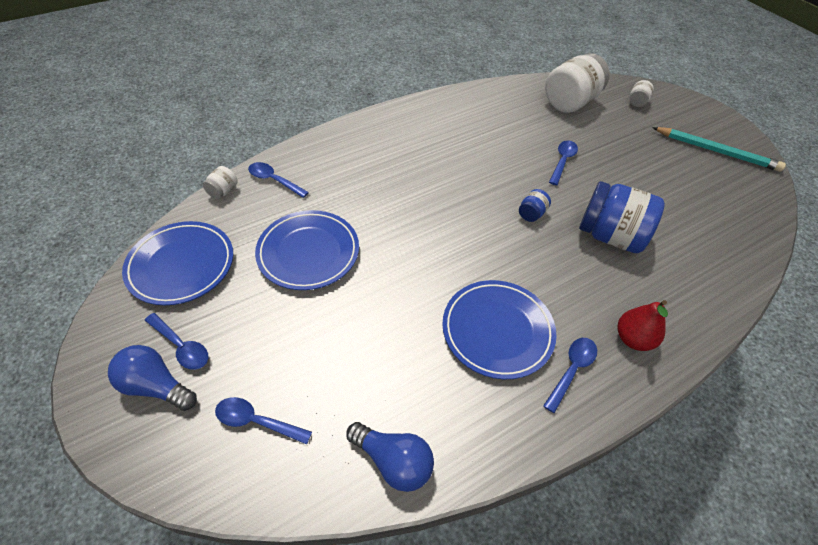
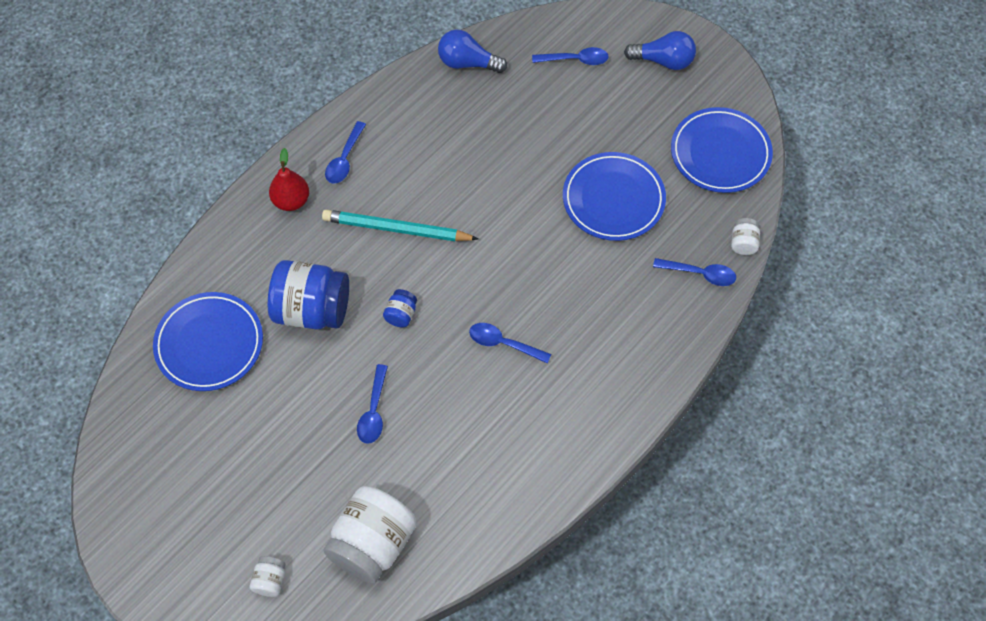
camera: 165 degrees right, 10 degrees up
blue spoon [145,313,208,370] -> blue spoon moved to [469,323,551,364]
blue plate [442,280,557,379] -> blue plate moved to [153,292,263,391]
turquoise pencil [652,127,786,172] -> turquoise pencil moved to [322,210,478,242]

